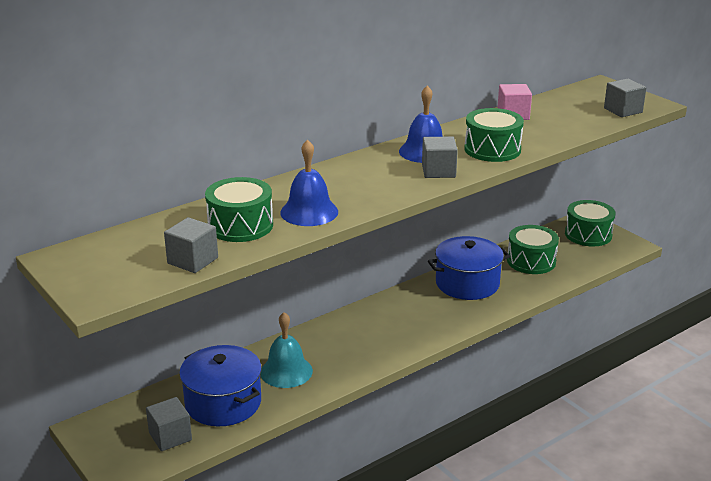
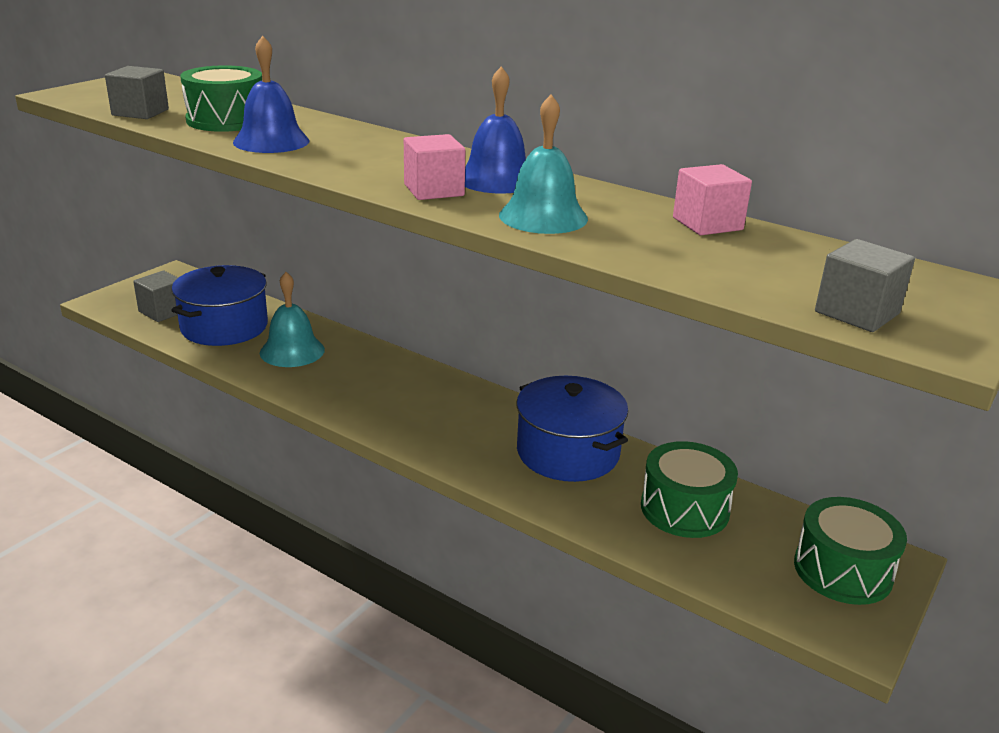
camera: 70 degrees right, 0 degrees up
grey cube [422,136,458,178] -> pink cube [404,134,465,200]
green drum [464,108,524,162] -> turquoise bell [499,94,588,234]

